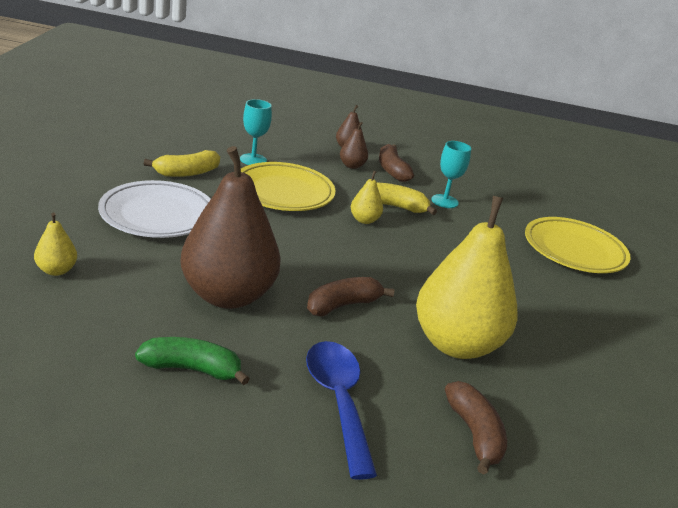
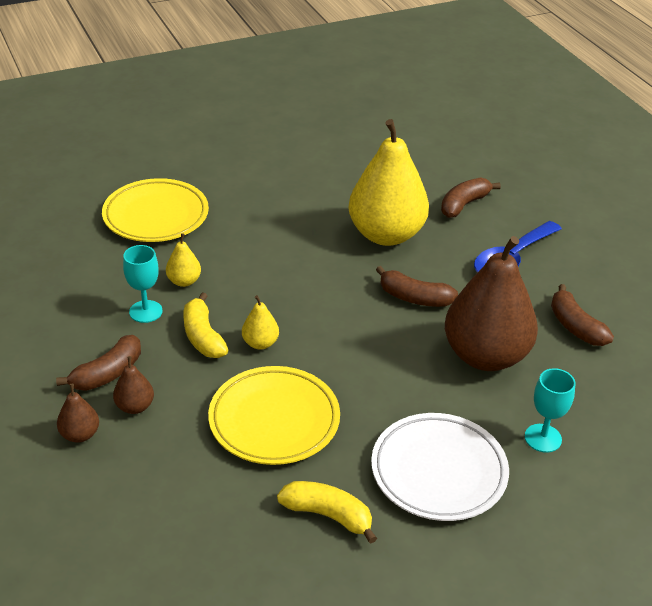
camera: 120 degrees left, 10 degrees up
yellow pear [34,212,77,276] -> yellow pear moved to [166,233,201,287]
green banana [135,337,250,385] -> brown banana [551,284,614,346]
turquoise goblet [240,99,272,165] -> turquoise goblet moved to [525,368,576,453]

